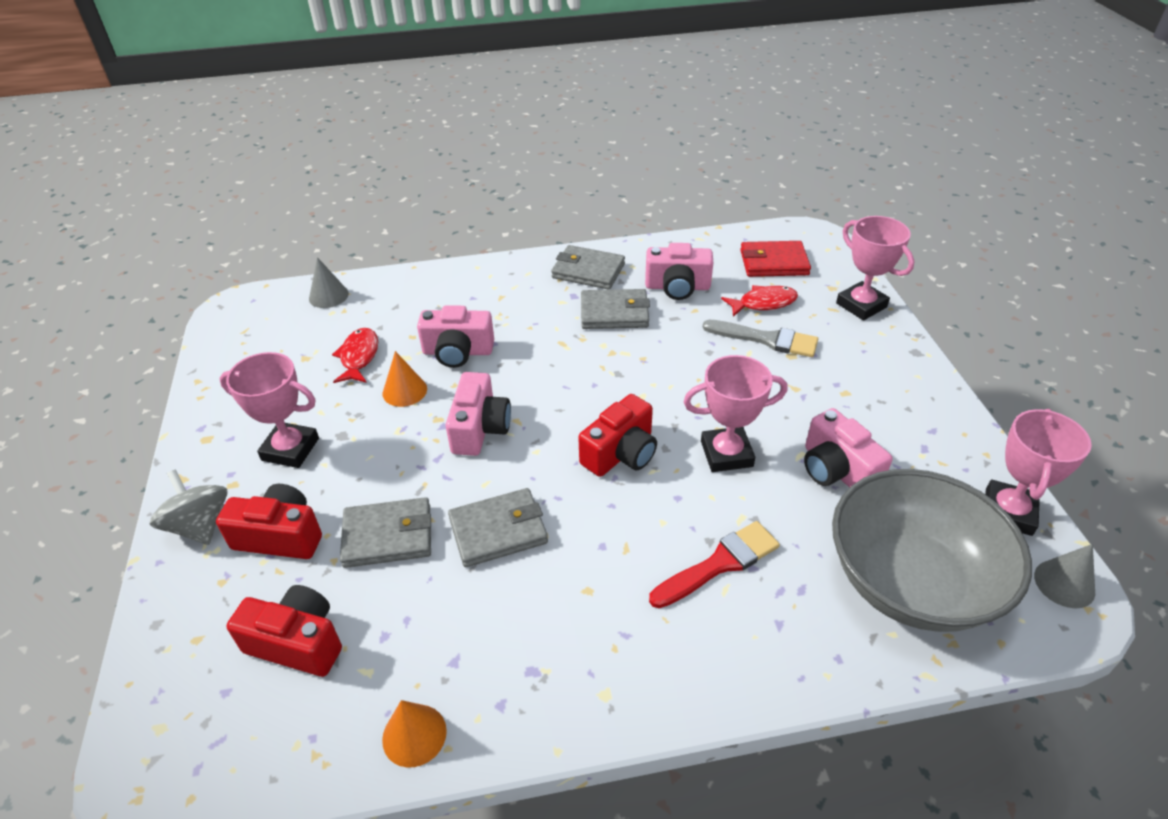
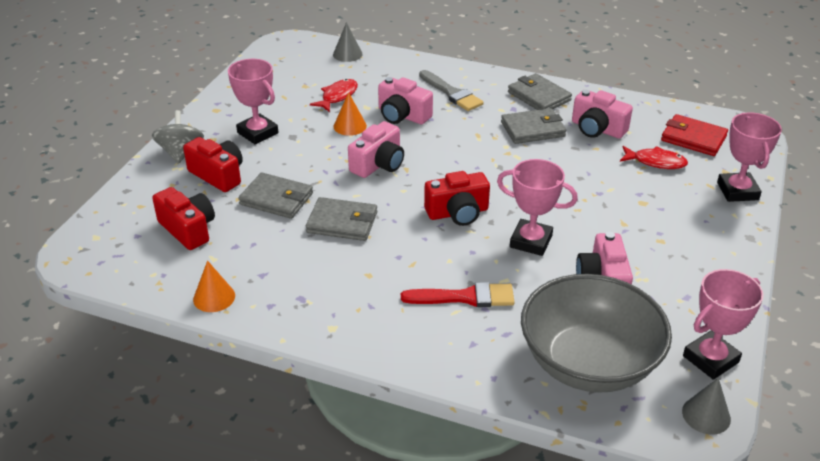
camera: 30 degrees right, 5 degrees down
grey wallet [581,289,650,329] -> grey wallet turned 45 degrees counterclockwise [501,108,566,144]
grey brush [703,320,818,357] -> grey brush moved to [419,70,484,111]

